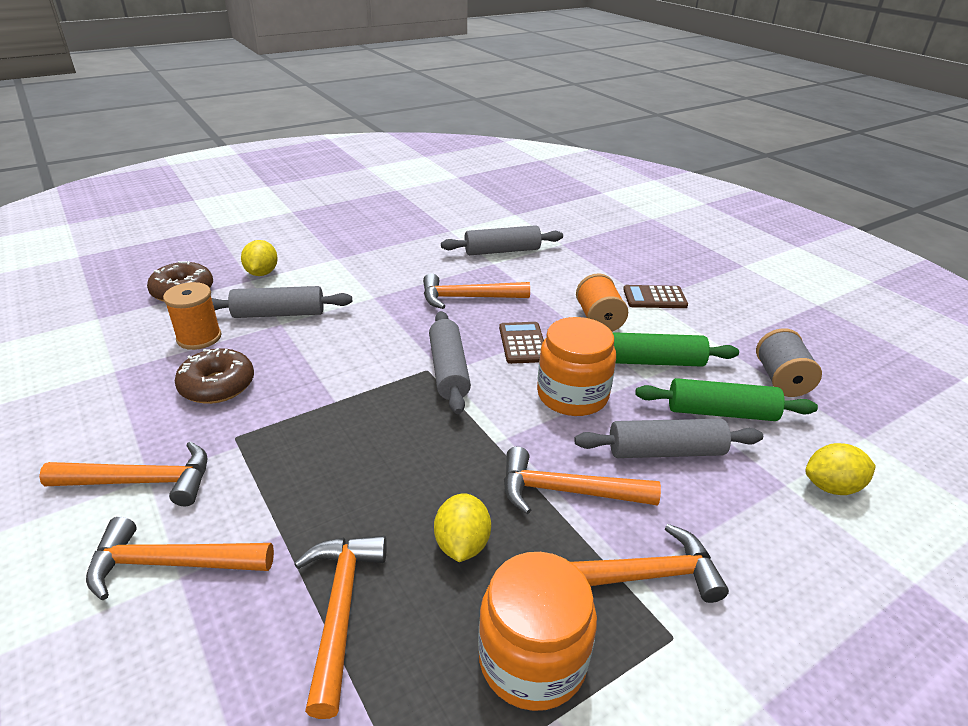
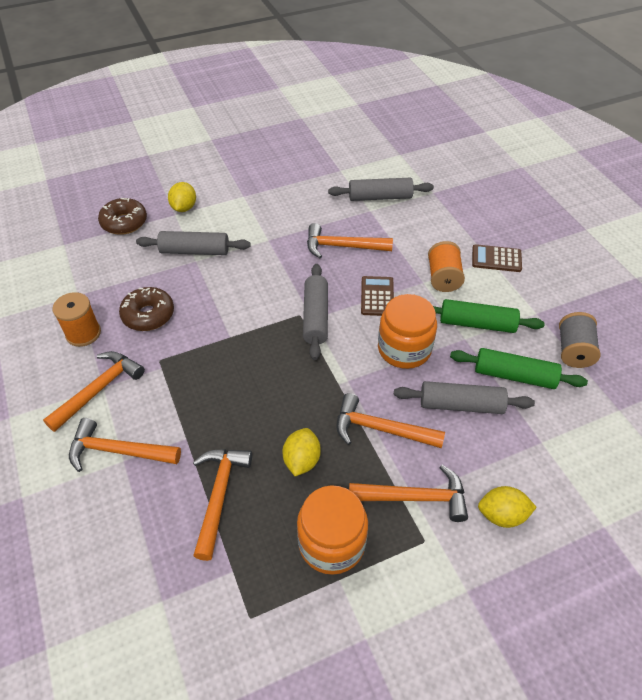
camera: 10 degrees right, 15 degrees up
orange hammer [39,441,208,506] -> orange hammer turned 60 degrees counterclockwise [43,351,145,432]
orange spool [163,282,222,350] -> orange spool moved to [52,292,101,347]
yellow lemon [805,443,876,495] -> yellow lemon moved to [478,486,537,528]

